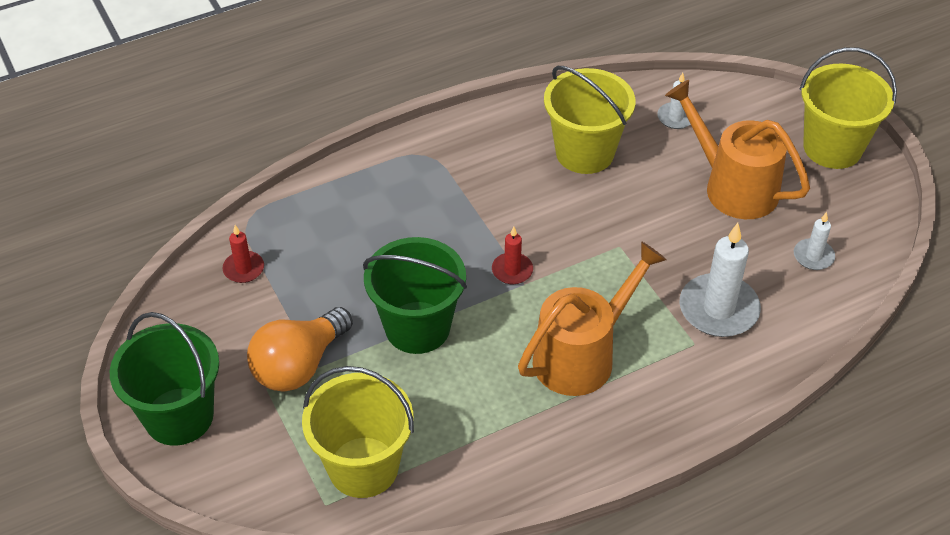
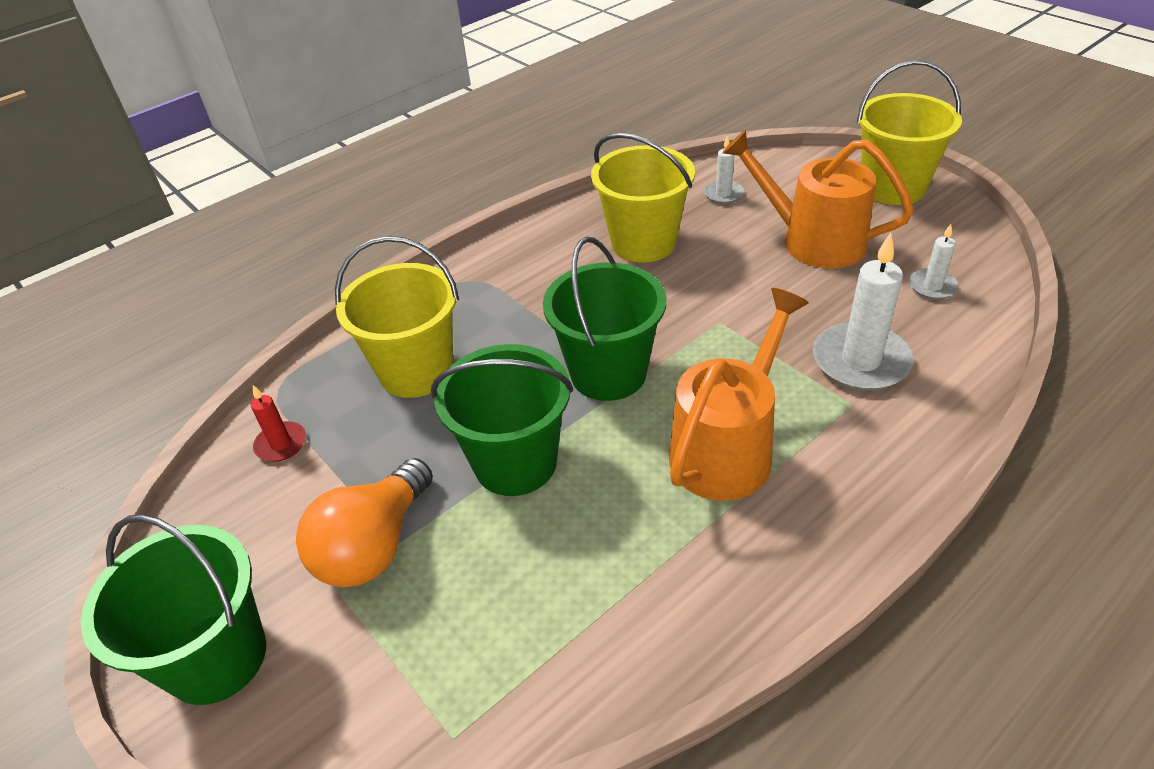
camera: 10 degrees left, 5 degrees down
yellow bucket [302,366,414,498] -> yellow bucket moved to [335,236,459,398]
red candle [492,227,533,284] -> green bucket [543,237,666,401]

